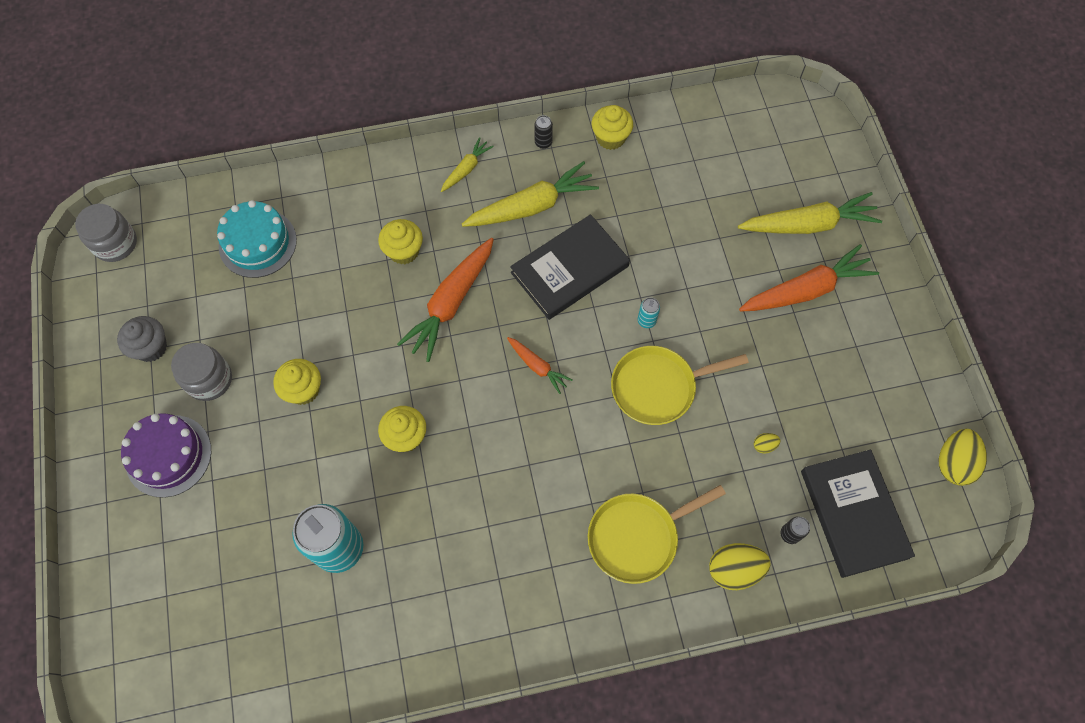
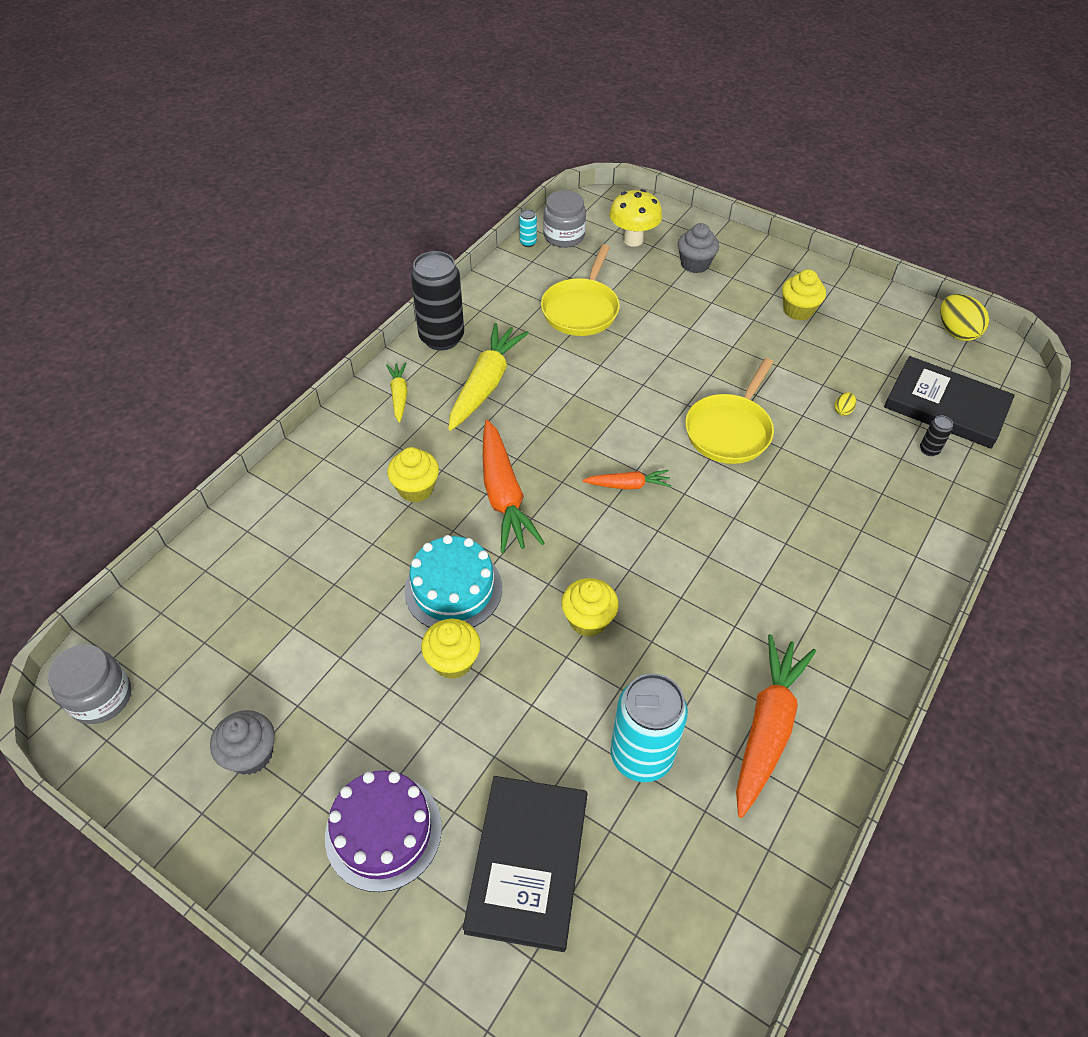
camera: 45 degrees left, 15 degrees down
grey jar [171,343,232,401] -> grey jar moved to [543,190,586,248]
turquoise cake [217,200,297,278] -> turquoise cake moved to [404,535,502,628]
black book [510,214,630,320] -> black book moved to [463,776,588,952]
black can [534,115,553,149] -> black can [411,251,464,350], size x2.42
yellow pan [588,485,726,584] -> yellow pan moved to [541,244,620,336]
yellow cupcake [592,105,633,150] -> yellow cupcake moved to [782,269,826,321]
turquoise can [638,297,660,328] -> turquoise can moved to [519,209,537,247]
yellow egg [709,543,771,590] -> none
yellow carrot [738,192,882,234] -> grey cupcake [678,223,719,273]
orange carrot [739,244,879,312] -> orange carrot moved to [736,634,816,818]
none -> yellow mushroom [609,189,662,247]

